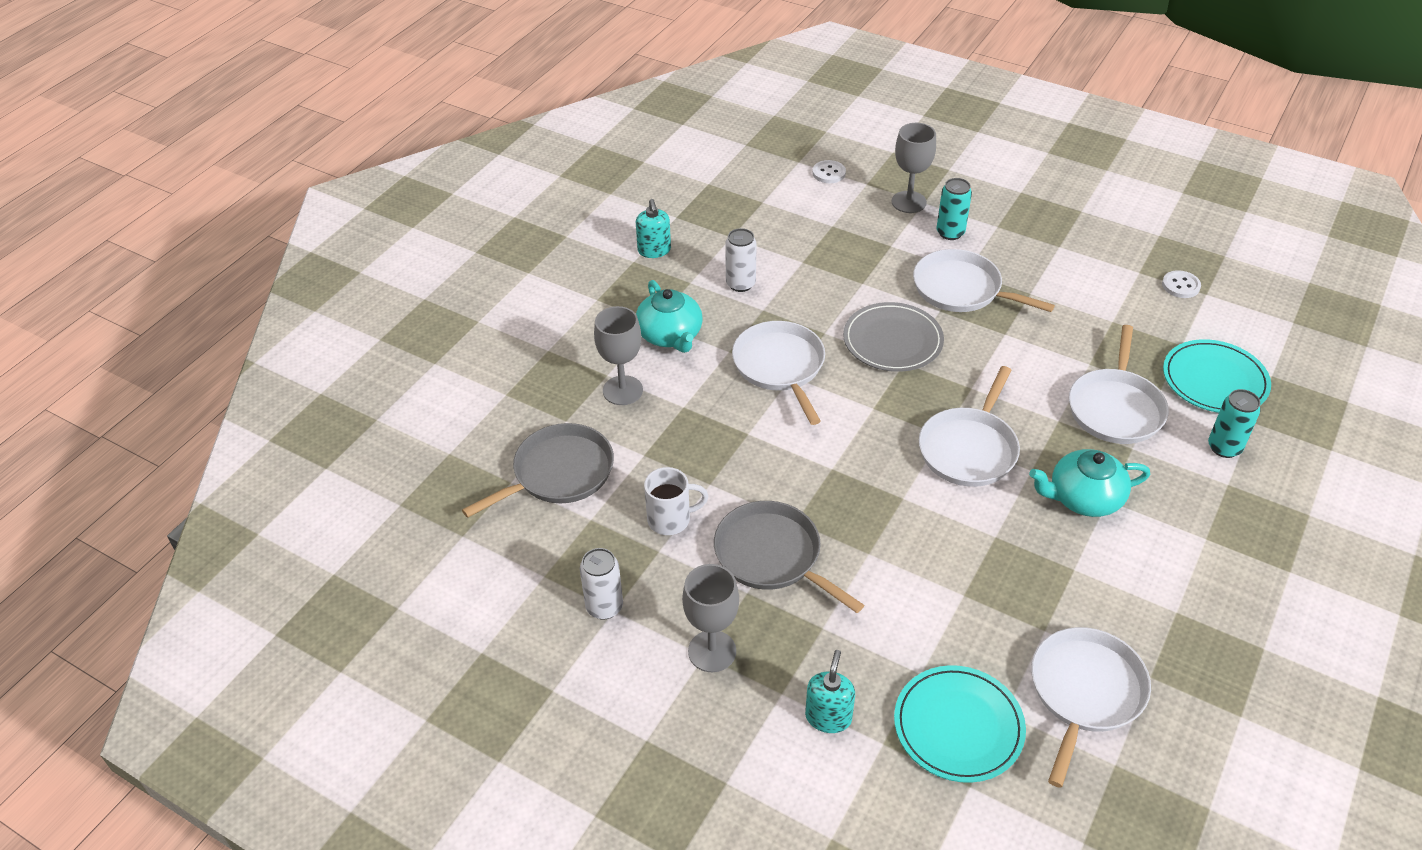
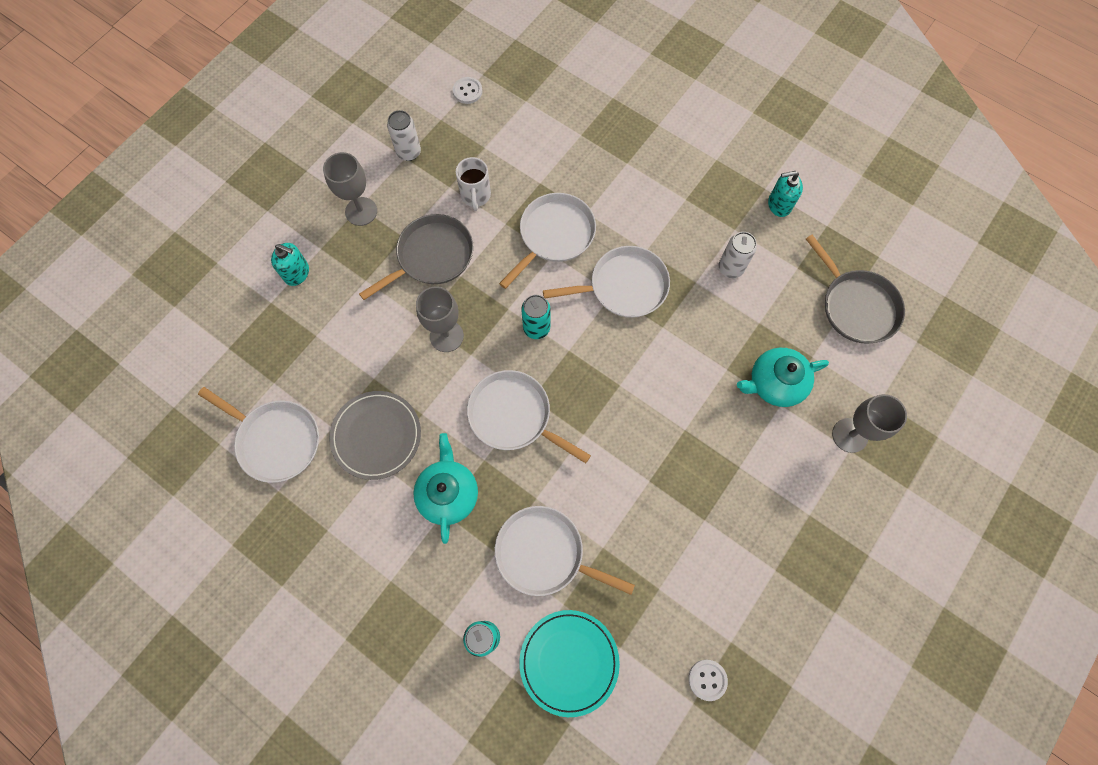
camera: 95 degrees right, 25 degrees up
grey pan [462,423,614,518] -> grey pan moved to [806,235,905,343]
grey goblet [594,306,643,405] -> grey goblet moved to [416,287,464,352]
turquoise teapot [636,280,703,353] -> turquoise teapot moved to [737,348,829,407]
white button [812,160,846,183] -> white button moved to [453,77,483,104]
grey plate [843,302,944,372] -> grey plate moved to [329,391,421,480]
turquoise plate [894,665,1026,783] -> none
white pan [913,249,1055,312] -> white pan moved to [499,193,596,289]
turquoise can [937,178,972,240] -> turquoise can moved to [521,295,551,339]

